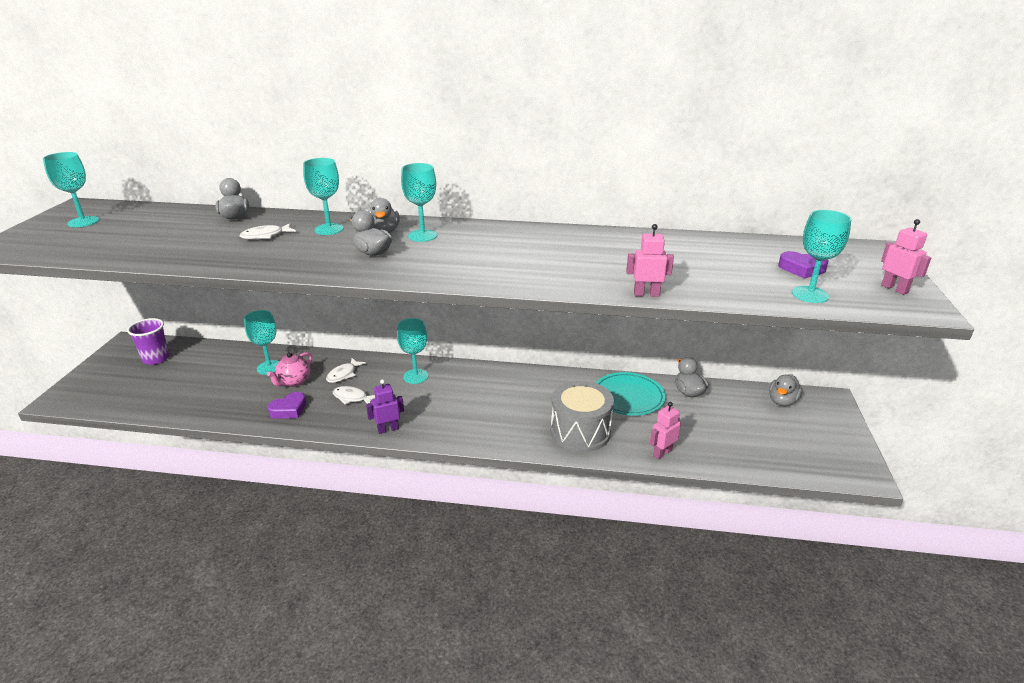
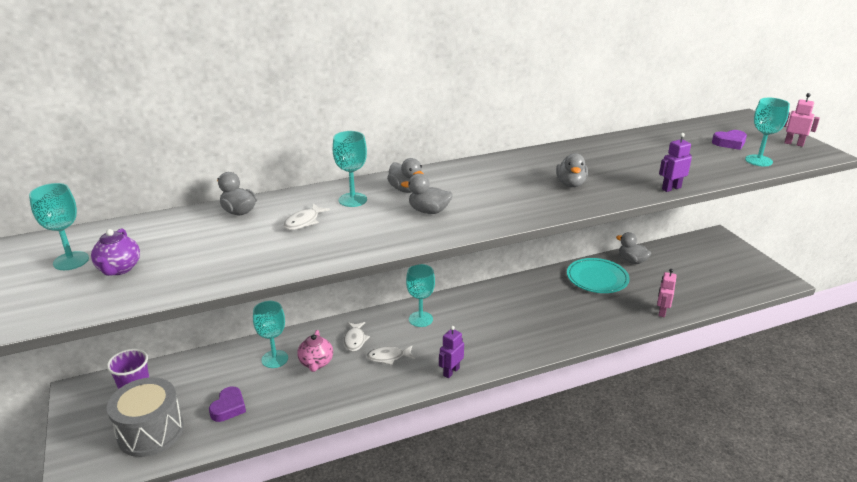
camera: 30 degrees left, 0 degrees up
purple heart [268,392,306,419] -> purple heart moved to [209,386,246,422]
turquoise goblet [401,163,437,242] -> none
grey drum [551,381,614,452] -> grey drum moved to [107,377,184,457]
pink robot [626,224,674,297] -> purple robot [659,133,692,192]
grey duck [769,374,802,406] -> grey duck moved to [556,153,588,187]
none -> purple teapot [91,228,140,276]

